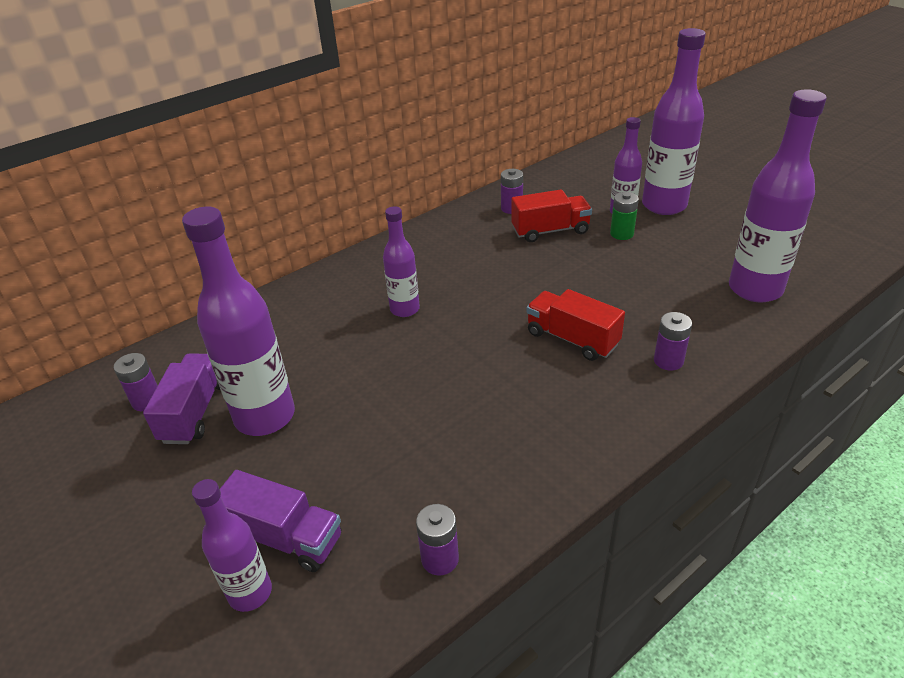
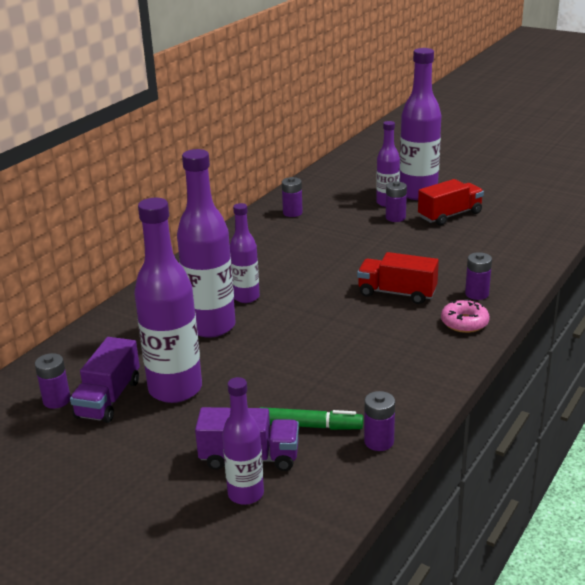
camera: 20 degrees left, 10 degrees down
purple truck [143,354,220,444] -> purple truck turned 150 degrees counterclockwise [70,337,140,423]
red truck [511,190,592,242] -> red truck moved to [418,179,484,226]
green battery [610,192,639,240] -> purple battery [386,181,407,222]
purple bottle [729,89,827,302] -> purple bottle moved to [177,149,236,338]
none -> green marker [260,407,363,430]
none -> pink donut [441,299,490,333]

